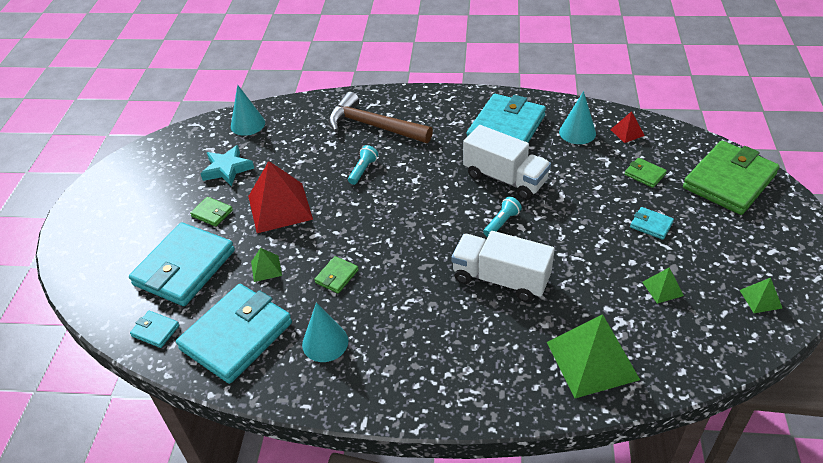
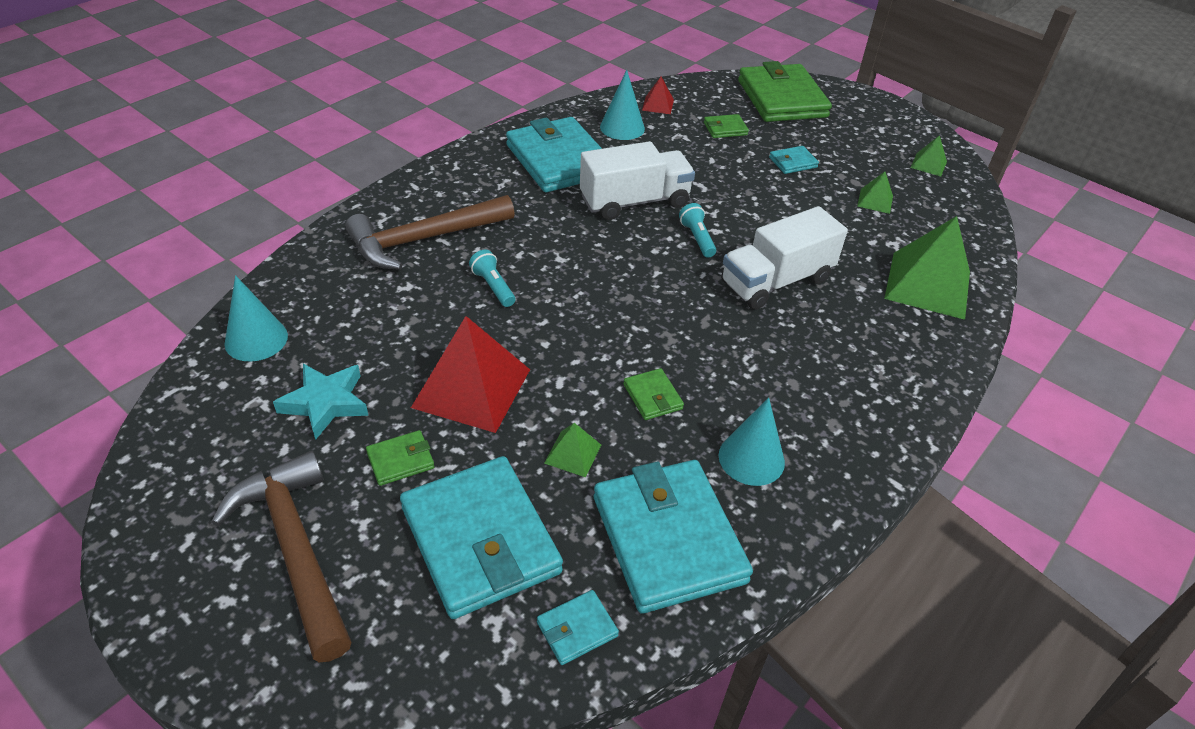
camera: 60 degrees left, 0 degrees up
none -> brown hammer [211,451,351,662]

